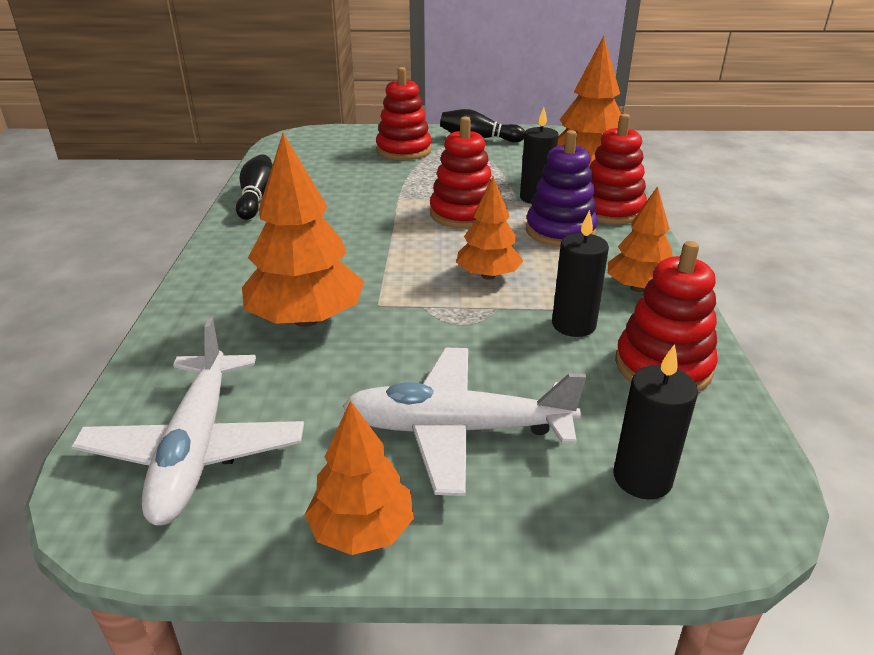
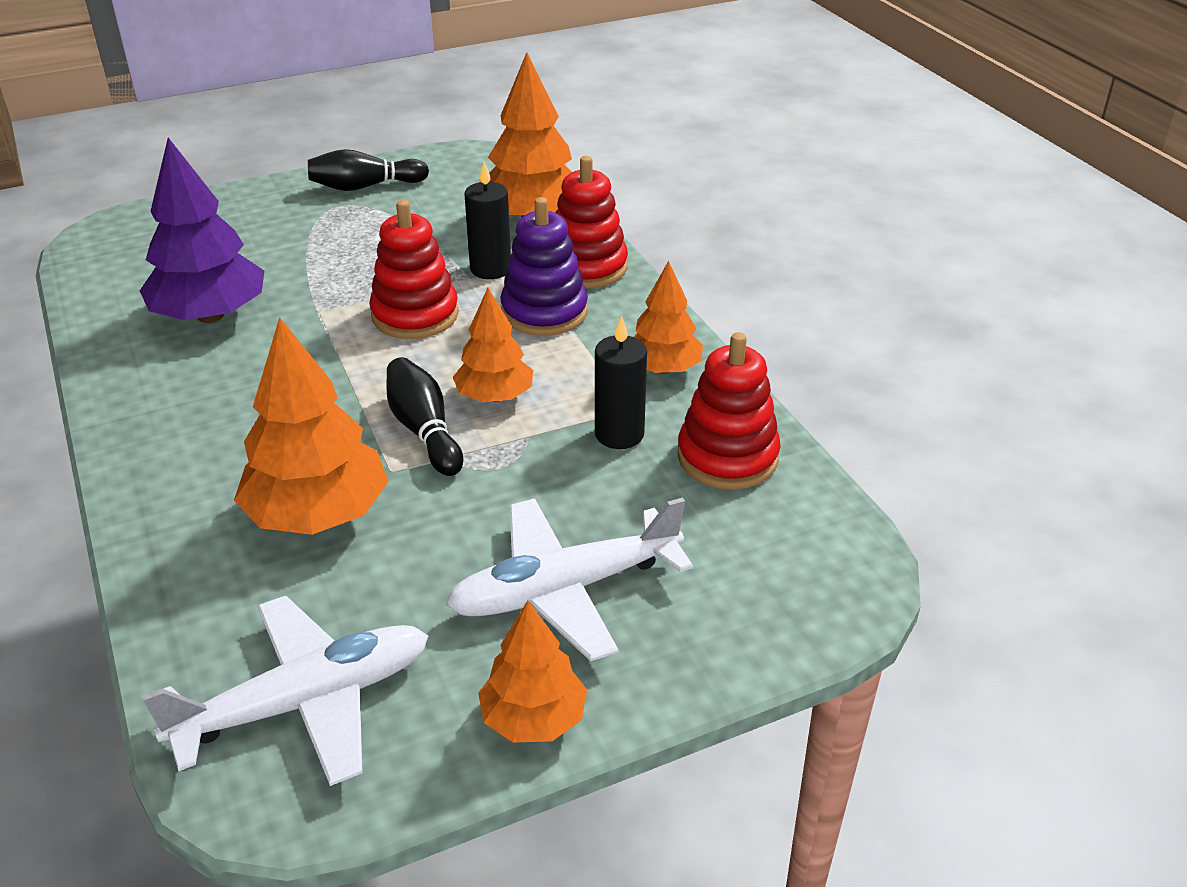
camera: 25 degrees left, 5 degrees up
white plane [71,318,304,526] -> white plane turned 90 degrees counterclockwise [142,596,429,786]
black bowling pin [236,155,273,220] -> black bowling pin moved to [386,357,463,476]
red stacking toy [376,67,432,160] -> none
black candle [613,344,698,499] -> none
none -> purple tree [140,137,264,323]

